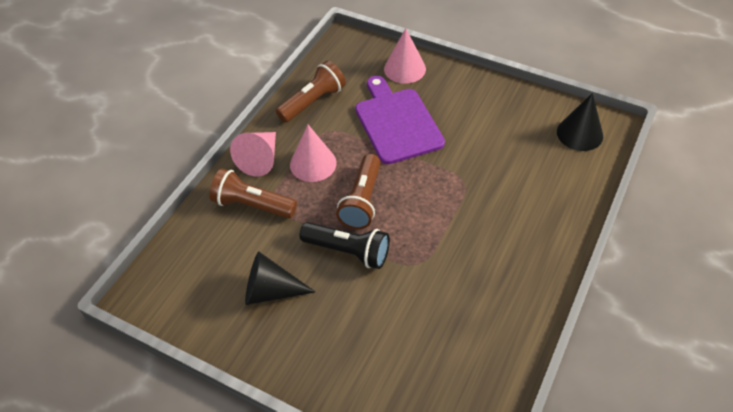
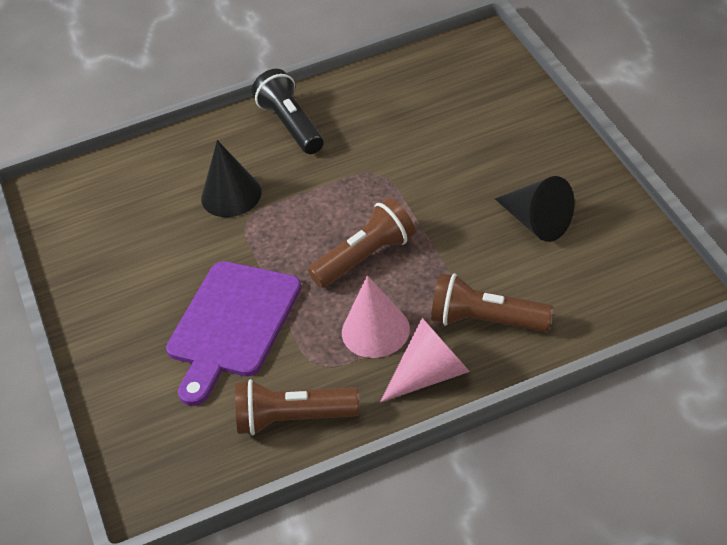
camera: 135 degrees left, 5 degrees down
brown flashlight [209,168,297,218] -> brown flashlight turned 135 degrees clockwise [431,273,553,332]
black flashlight [299,222,390,269] -> black flashlight moved to [252,69,324,154]
pink cone [384,28,426,84] -> none
black cone [557,93,603,151] -> black cone moved to [201,140,262,217]

